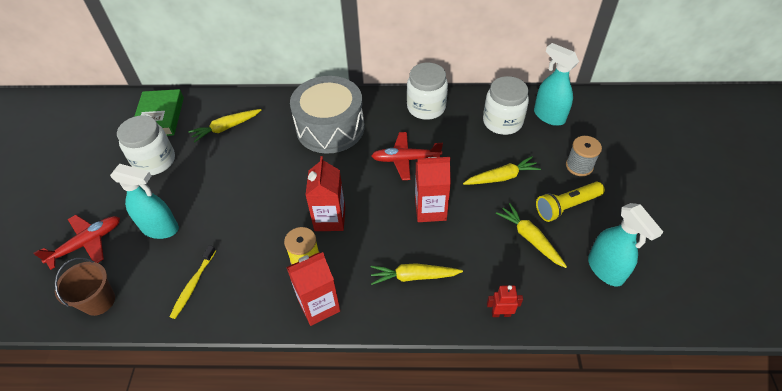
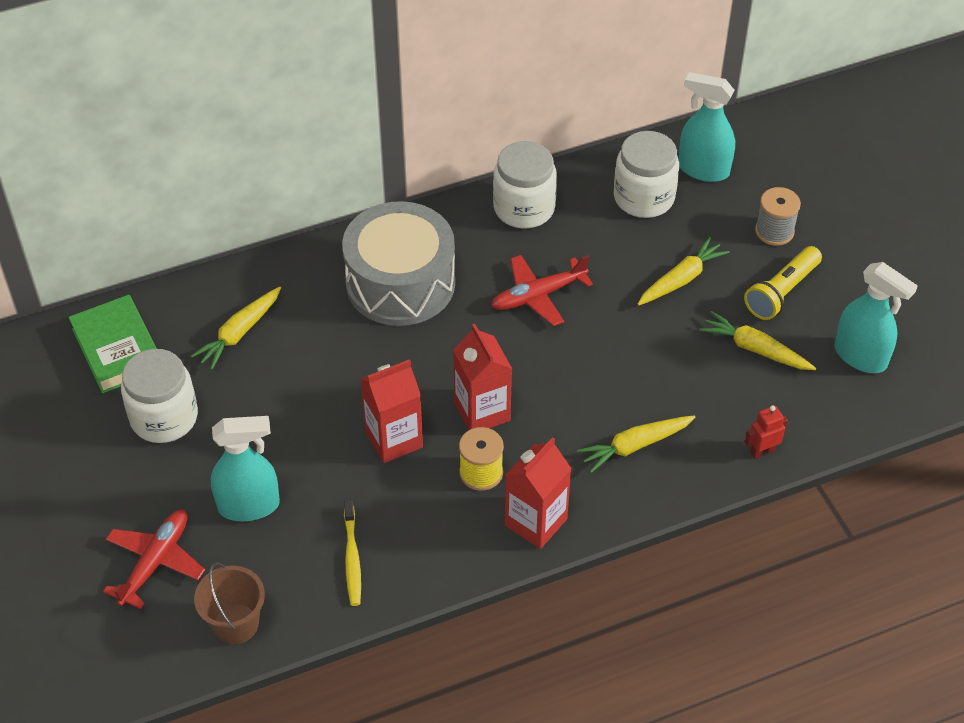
camera: 25 degrees left, 0 degrees up
red carton [415,157,451,222] -> red carton moved to [360,359,423,463]

